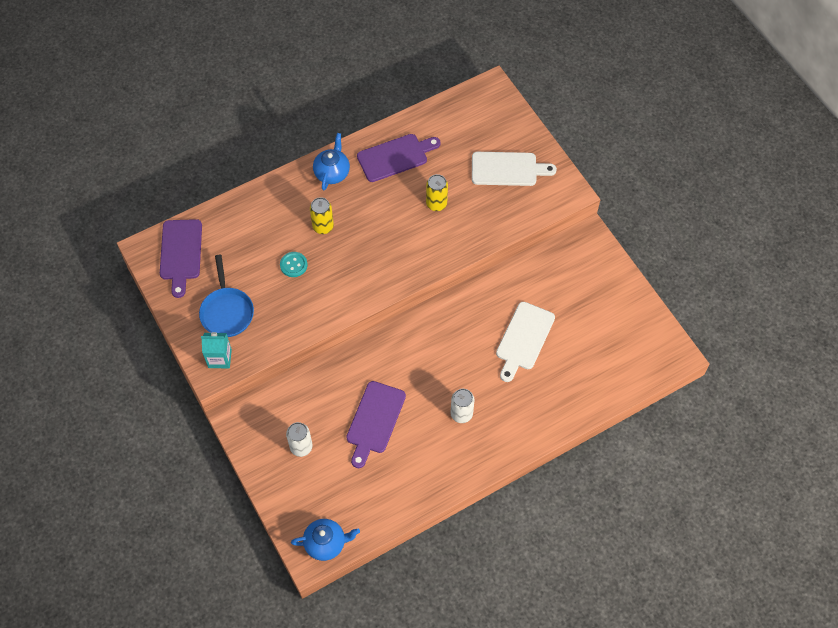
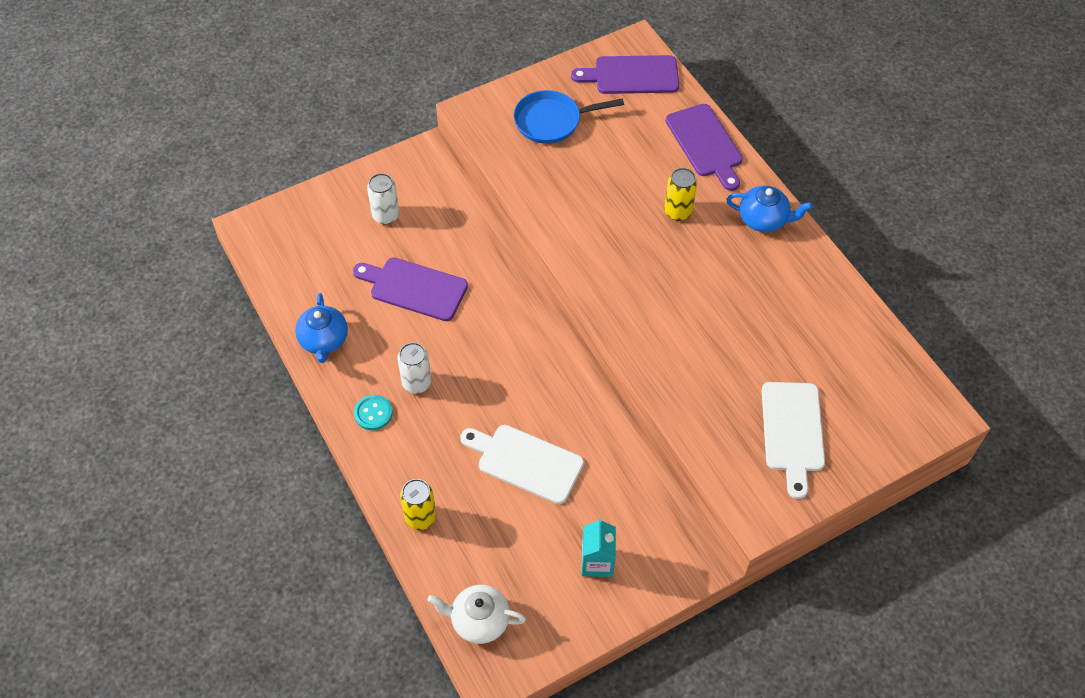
camera: 90 degrees right, 5 degrees down
turquoise carton [201,332,232,368] -> turquoise carton moved to [582,518,616,577]
turquoise button [280,252,307,277] -> turquoise button moved to [354,395,393,430]
blue teapot [291,519,360,561] -> blue teapot moved to [295,293,348,363]
purple cutting board [357,134,441,182] -> purple cutting board moved to [666,104,743,191]
yellow can [426,174,448,211] -> yellow can moved to [400,479,436,530]
none -> white teapot [428,585,526,644]

